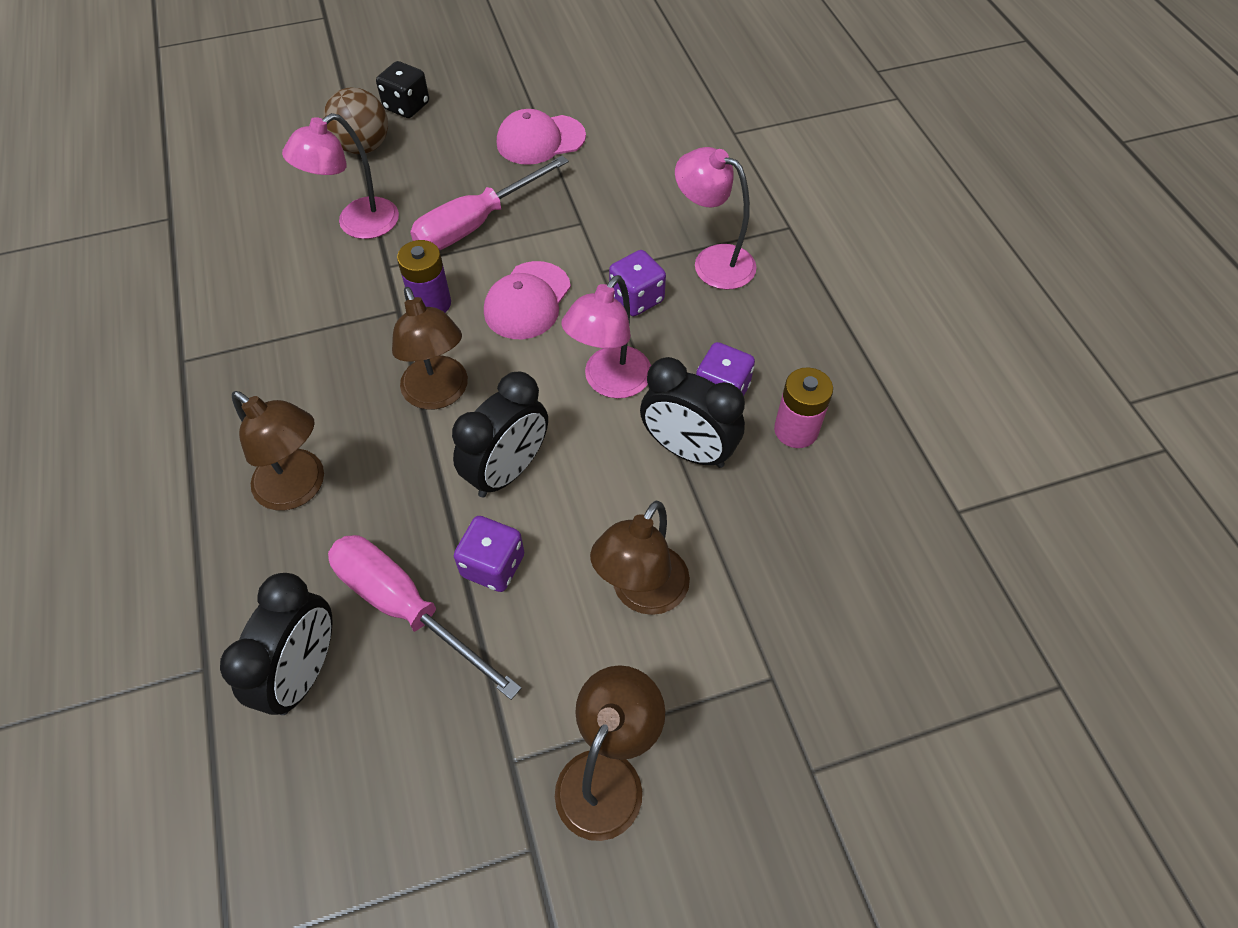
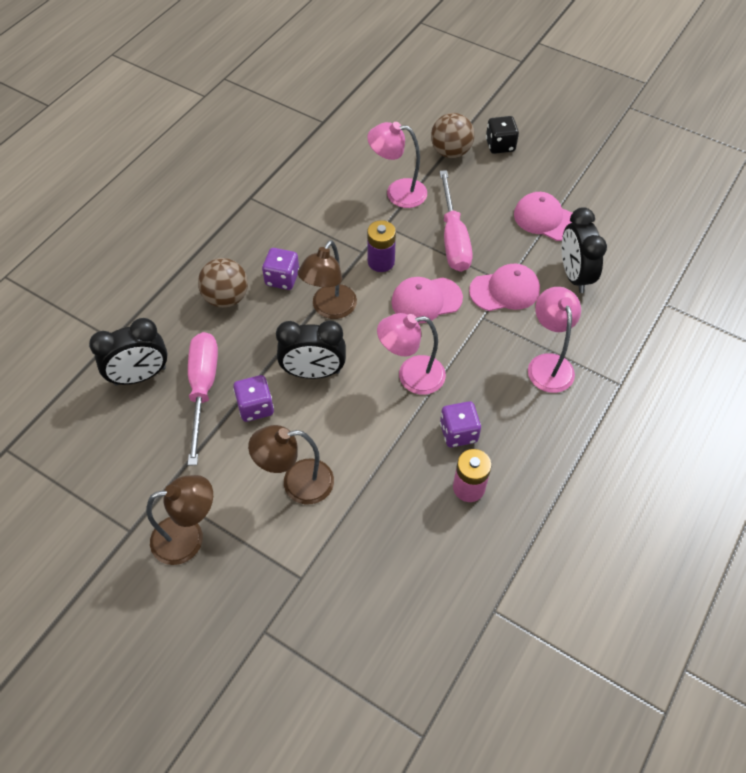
camera: 50 degrees right, 0 degrees up
brown lamp [232,391,324,511] -> brown ball [198,258,248,308]
pink screwdriver [410,156,569,250] -> pink screwdriver turned 105 degrees counterclockwise [439,170,473,272]
purple dice [609,250,666,316] -> purple dice moved to [262,248,299,290]
black clock [640,357,745,468] -> black clock moved to [562,207,607,293]
none -> pink cap [469,264,540,311]

